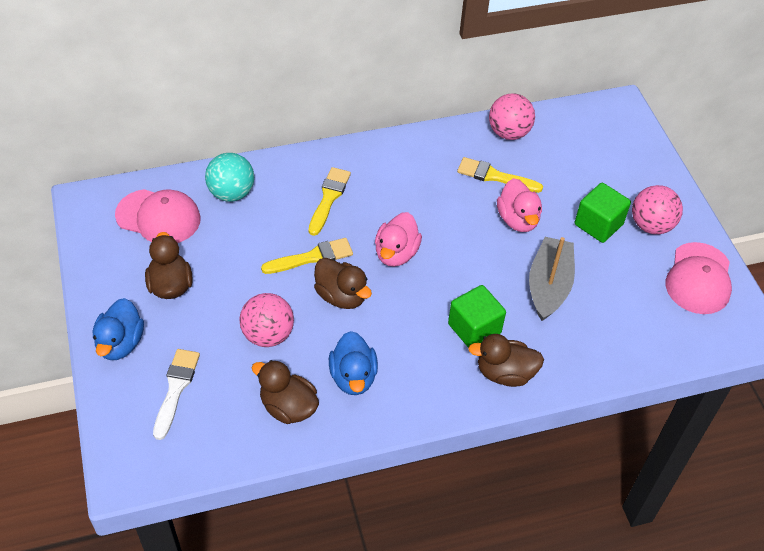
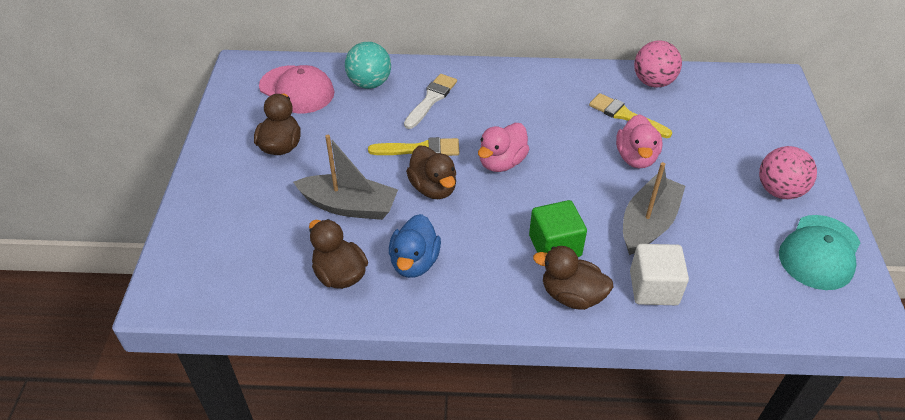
camera: 20 degrees right, 5 degrees down
blue duck [93,298,144,360] -> none
white brush [153,349,200,440] -> white brush moved to [404,74,457,129]
pink ball [239,293,294,347] -> grey boat [293,135,398,220]
yellow brush [309,167,351,236] -> none
green cube [575,183,631,243] -> none
pink cap [665,242,732,314] -> turquoise cap [779,215,861,290]
none -> white cube [630,244,689,305]

